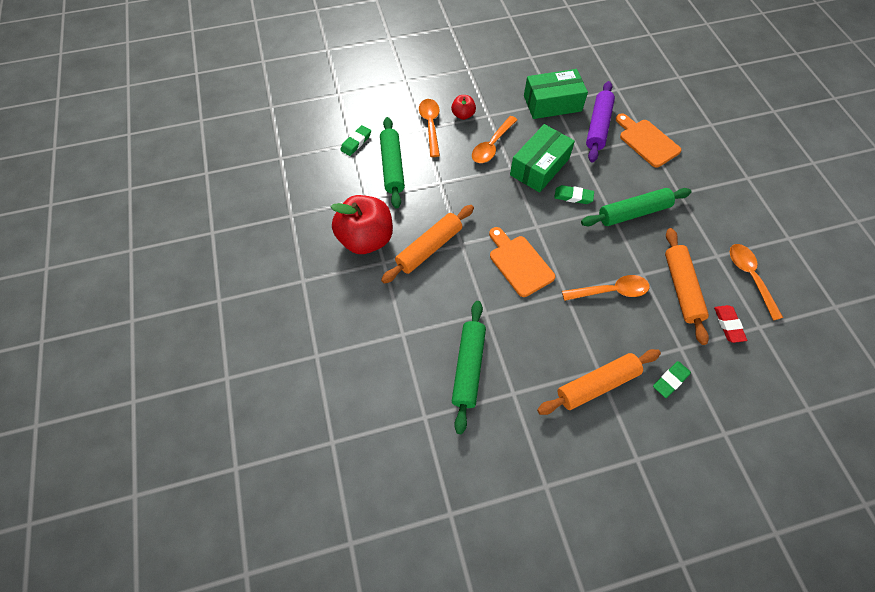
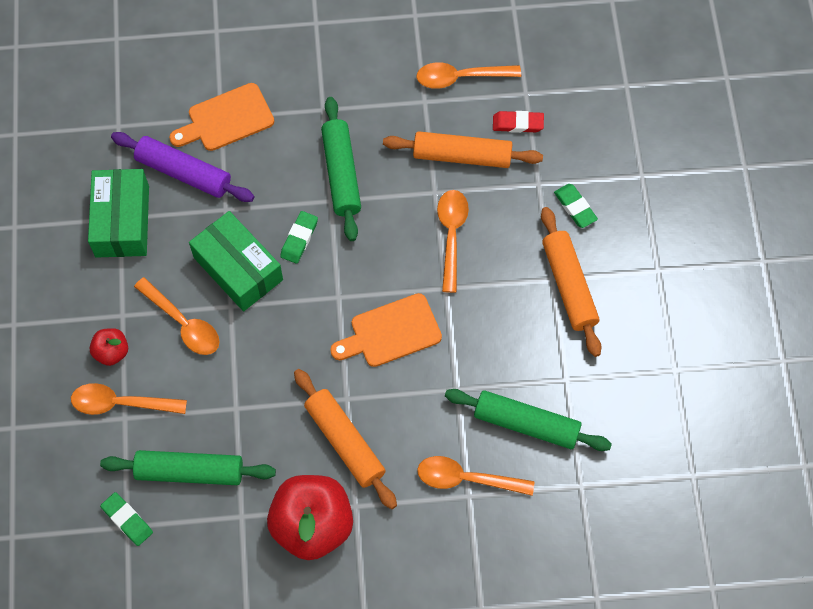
camera: 80 degrees left, 5 degrees up
none -> orange spoon [417,456,534,496]

